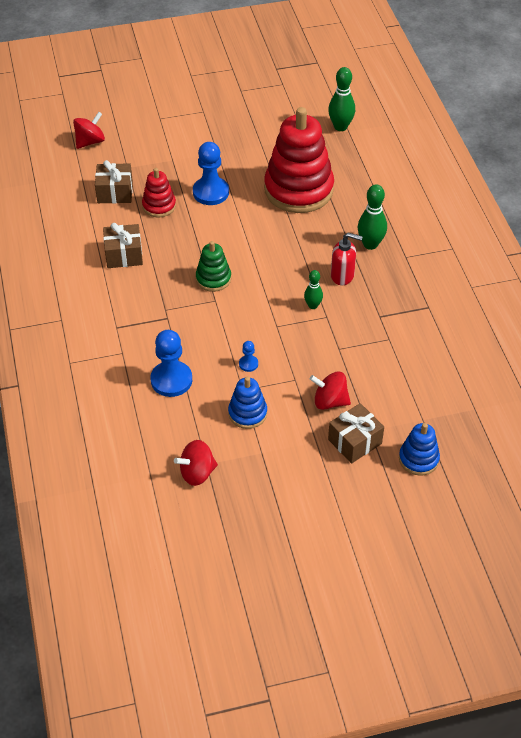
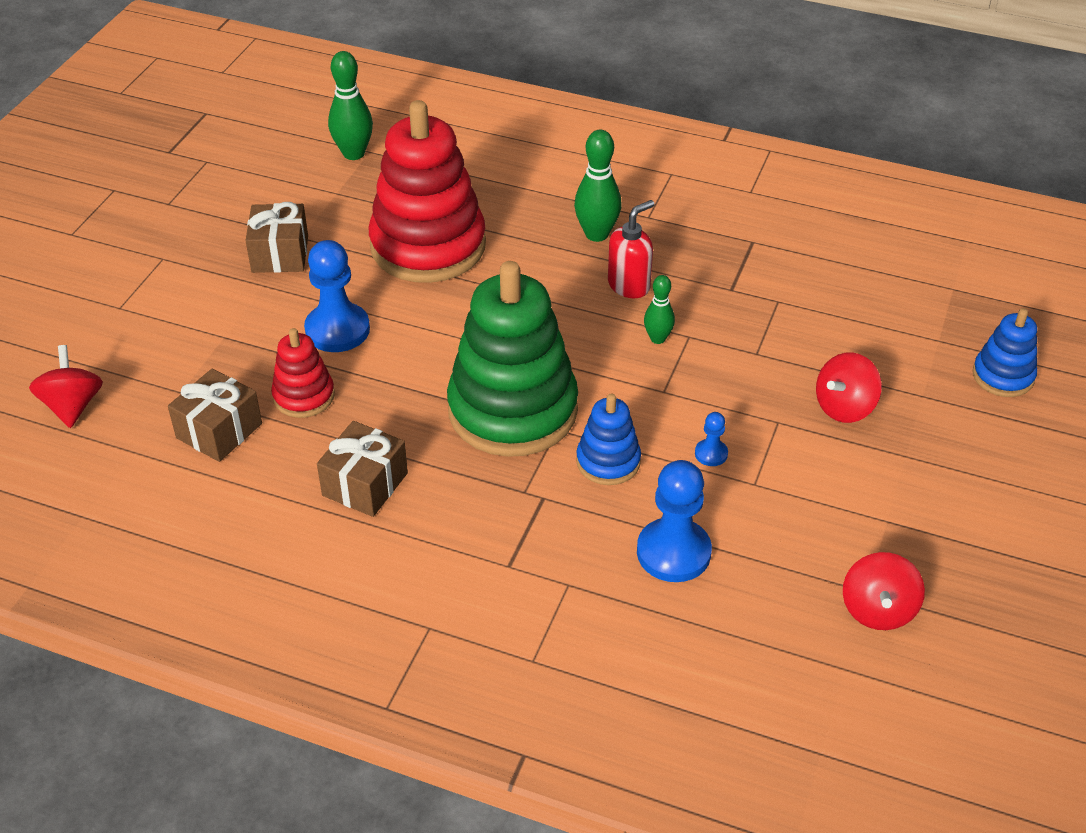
camera: 55 degrees left, 5 degrees down
green stacking toy [196,241,231,292] -> green stacking toy [447,261,578,457], size x2.09
blue stacking toy [228,377,267,429] -> blue stacking toy moved to [576,394,641,485]
brown gift [328,403,384,463] -> brown gift moved to [245,202,308,273]

